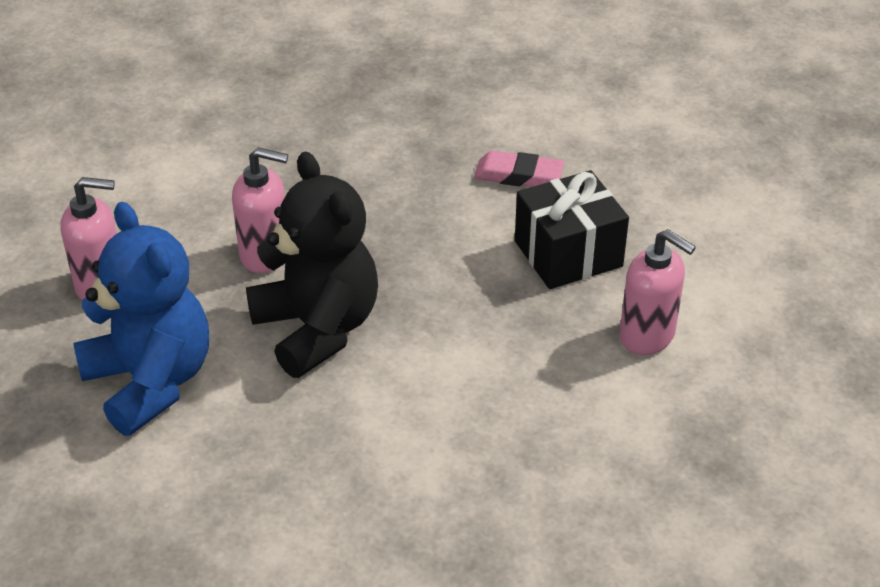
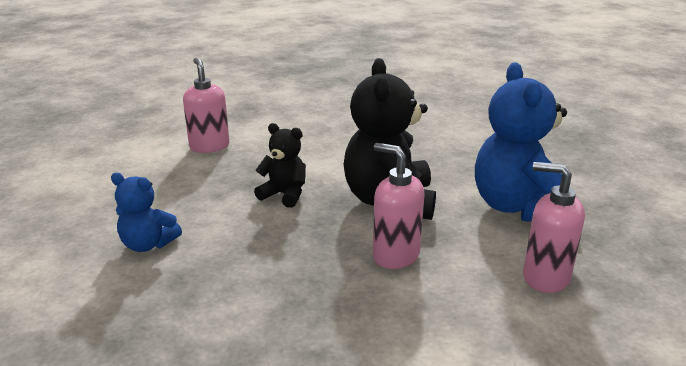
camera: 150 degrees left, 15 degrees down
pink eraser [474,151,564,187] -> blue teddy bear [111,173,182,252]
black gift [515,170,629,289] -> none
none -> black teddy bear [254,123,306,208]

